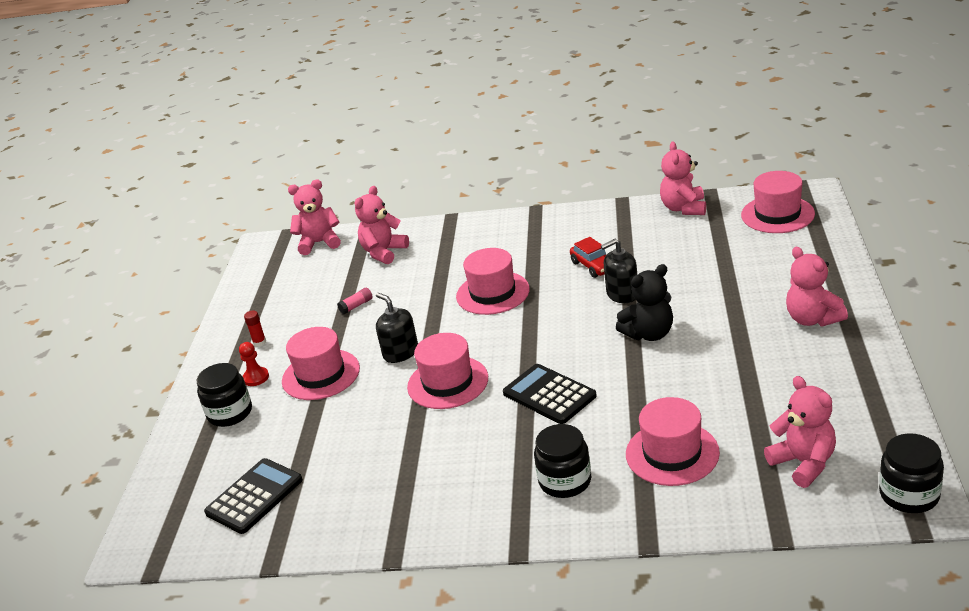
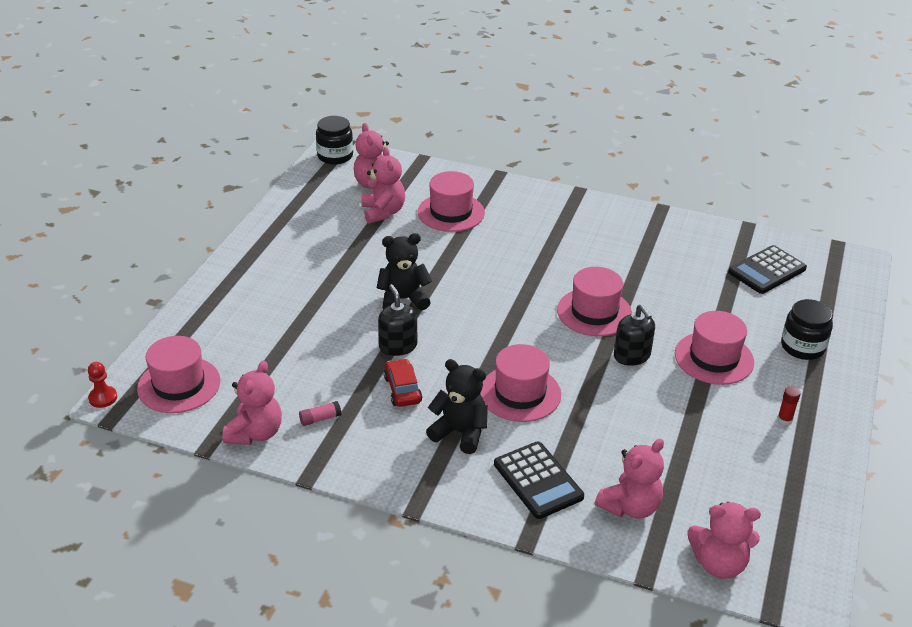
camera: 170 degrees left, 5 degrees up
red pawn [239,342,269,386] -> red pawn moved to [88,362,117,408]
pink glue stick [337,288,373,314] -> pink glue stick moved to [299,401,341,426]
black calculator [503,364,597,424] -> black calculator moved to [494,442,584,519]
black jar [534,424,591,498] -> none
black soap dispenser [601,239,637,303] -> black soap dispenser turned 105 degrees counterclockwise [378,284,417,356]
pink teddy bear [786,247,848,327] -> pink teddy bear moved to [361,147,405,224]
none -> black teddy bear [426,359,488,454]

